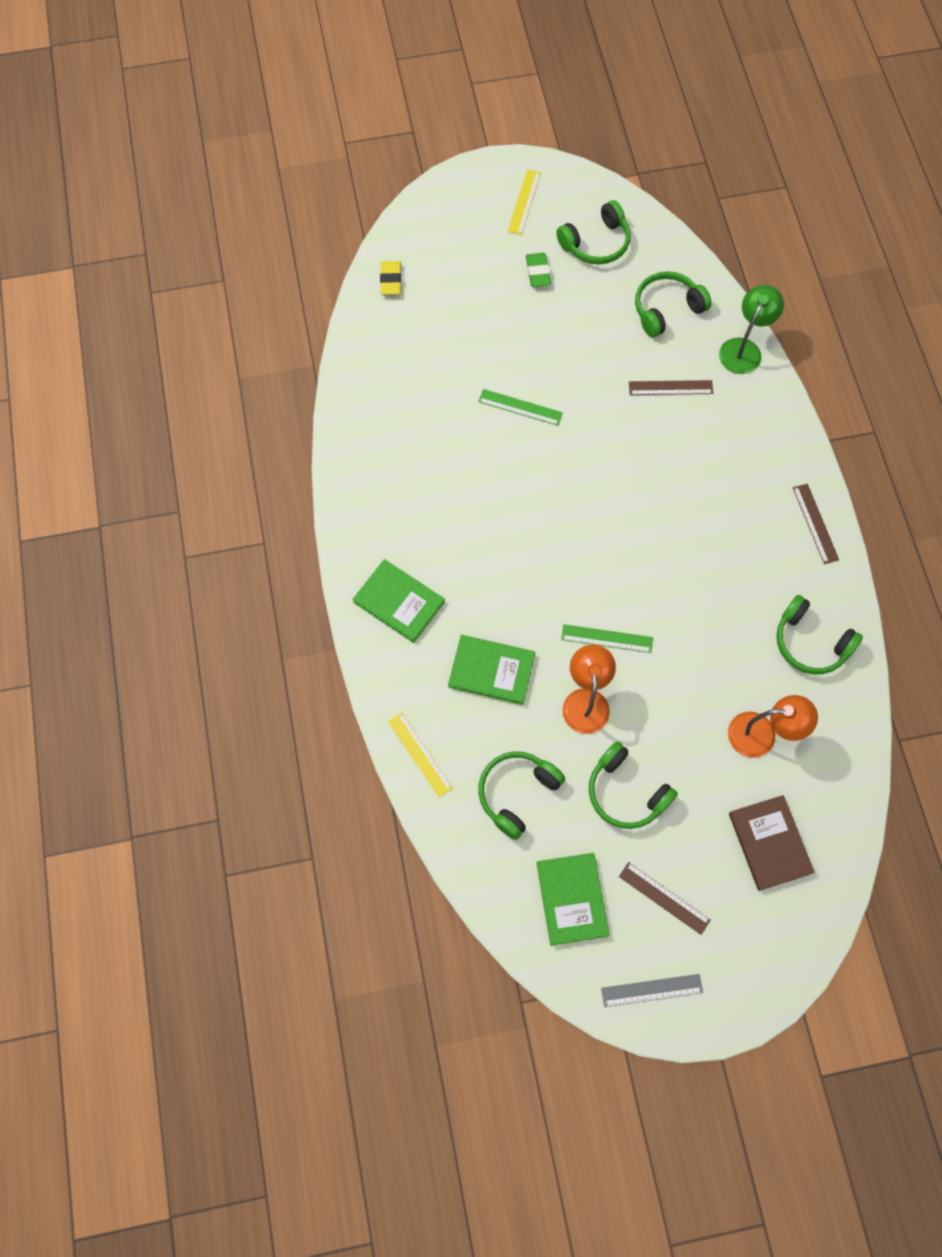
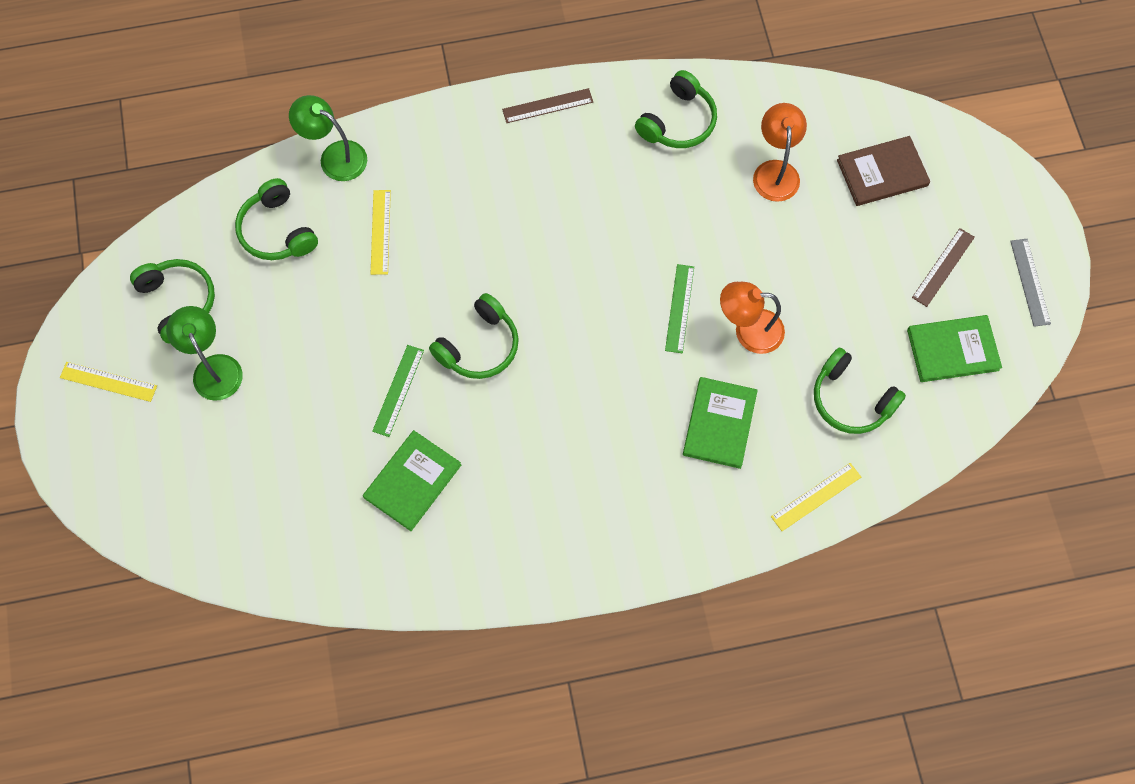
camera: 90 degrees left, 0 degrees up
green book [352,559,445,643] -> green book moved to [363,430,461,531]
yellow eraser [380,261,401,295] -> none
green eraser [526,253,551,287] -> green lamp [166,306,243,401]
green headphones [589,742,678,829] -> green headphones moved to [429,293,519,379]
brown ruler [629,380,713,395] -> yellow ruler [371,190,391,275]

